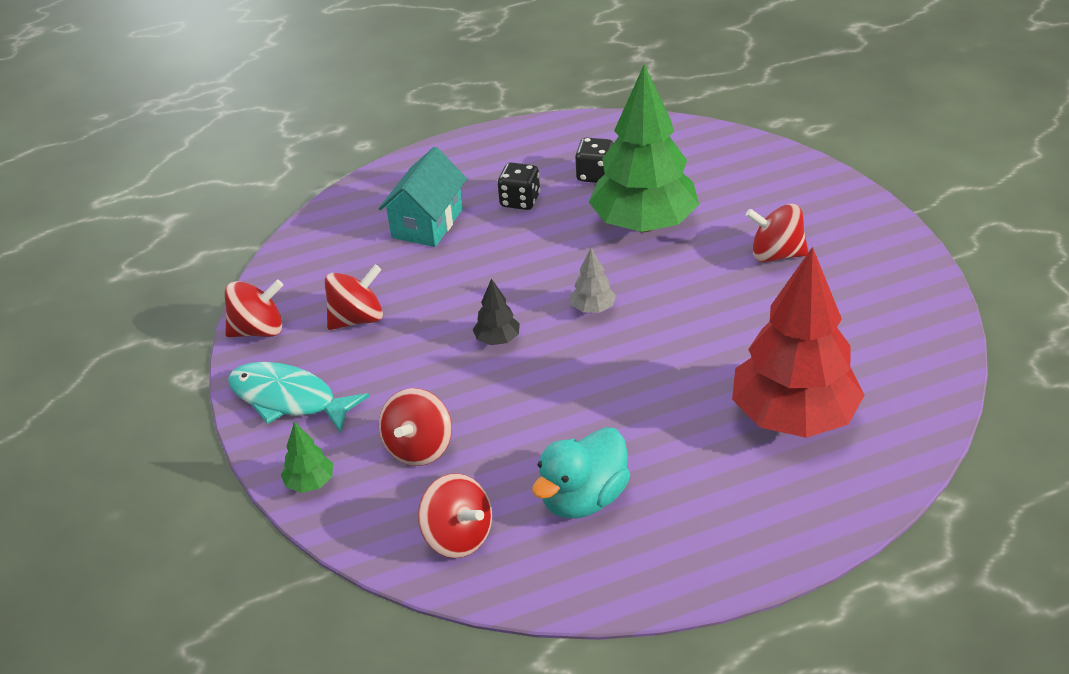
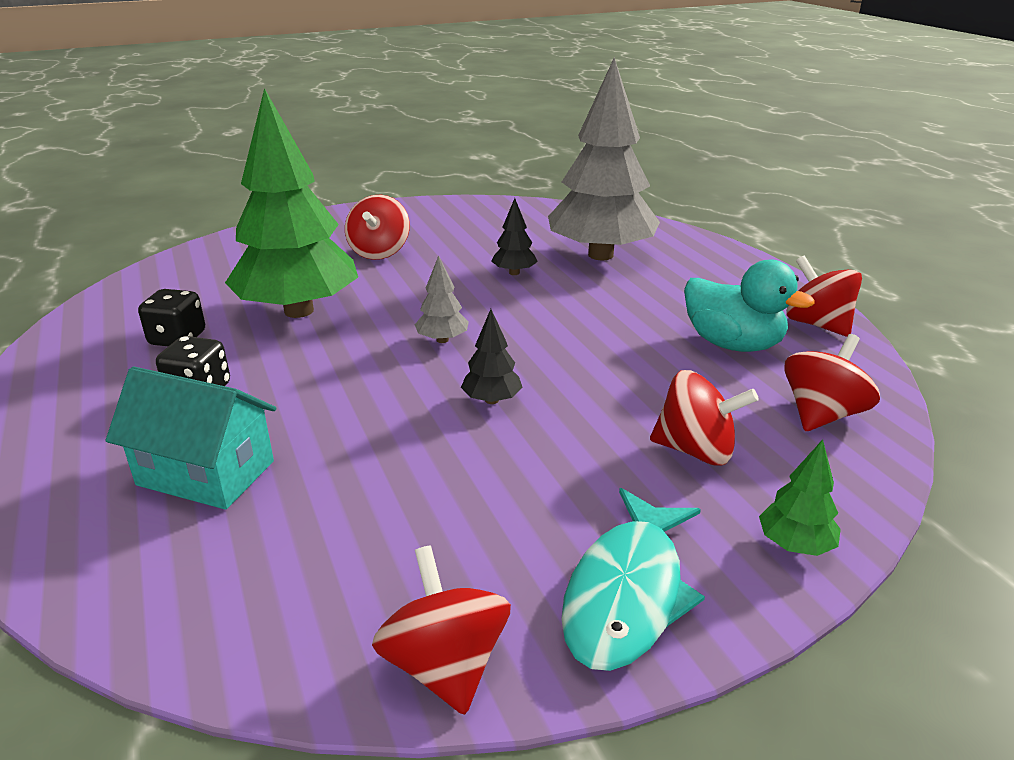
camera: 95 degrees left, 10 degrees down
red spinning top [325,265,383,330] -> red spinning top moved to [786,256,862,337]
red tree [732,247,865,438] -> grey tree [548,57,660,260]
none -> black tree [491,198,538,275]

